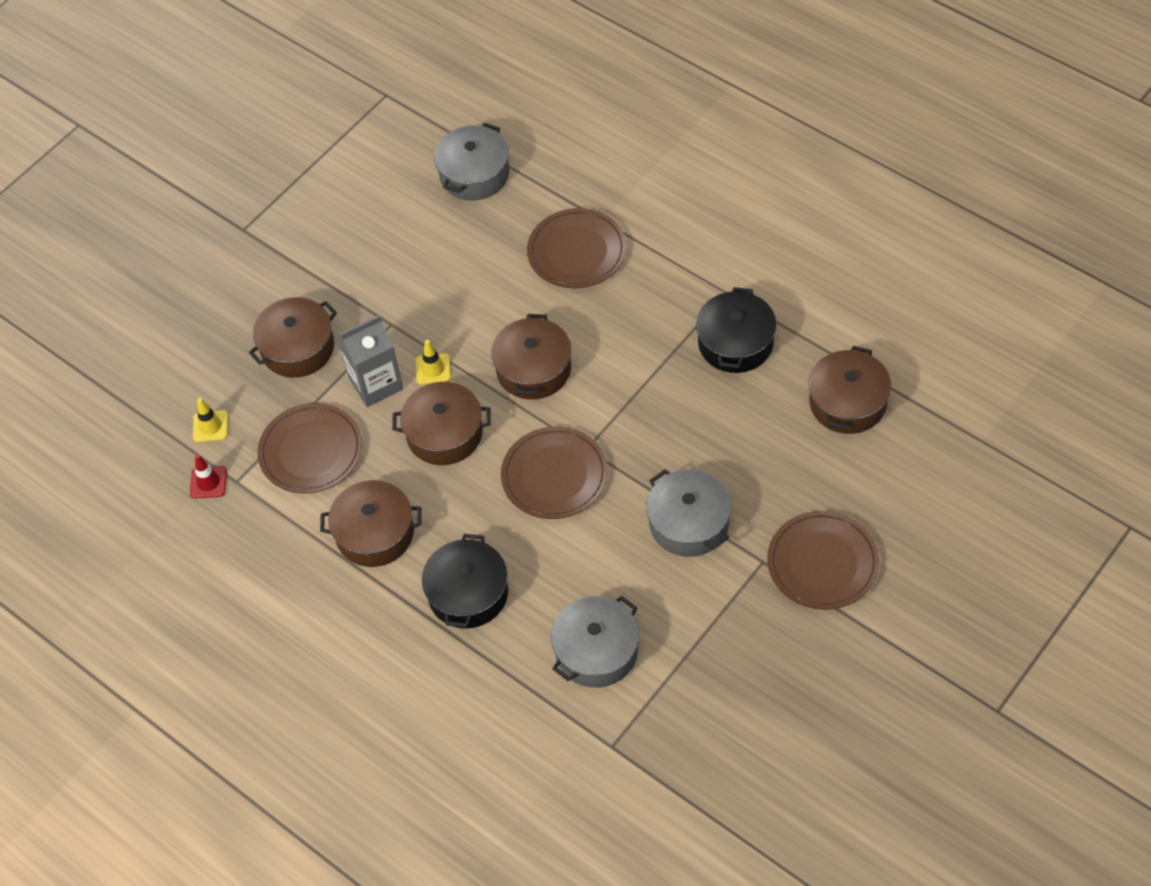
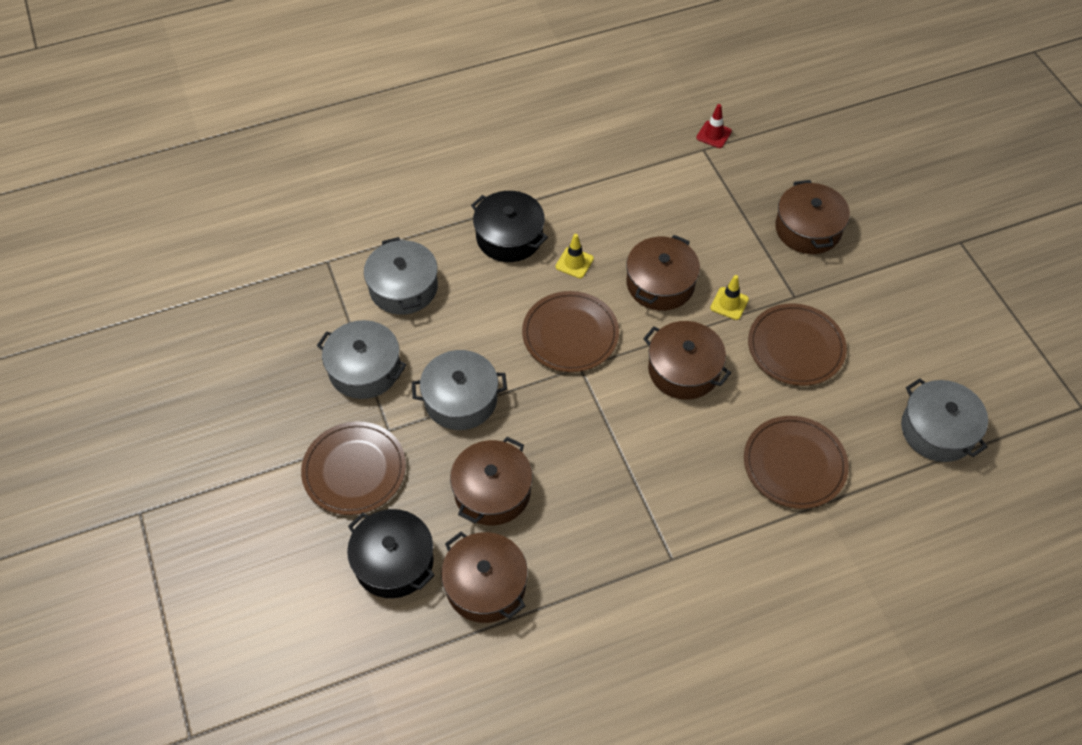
camera: 115 degrees right, 0 degrees up
yellow traffic cone [193,398,228,442] -> yellow traffic cone moved to [556,234,594,278]
brown plate [257,403,362,493] -> brown plate moved to [748,303,847,386]
brown pot [320,480,421,567] -> brown pot moved to [450,437,533,525]
grey carton [336,315,404,407] -> none
black pot [696,287,777,373] -> black pot moved to [347,509,435,598]
none -> grey pot [317,320,406,399]

